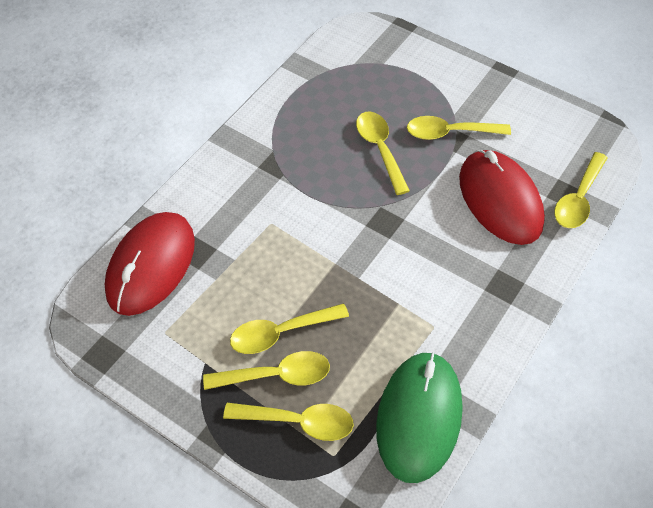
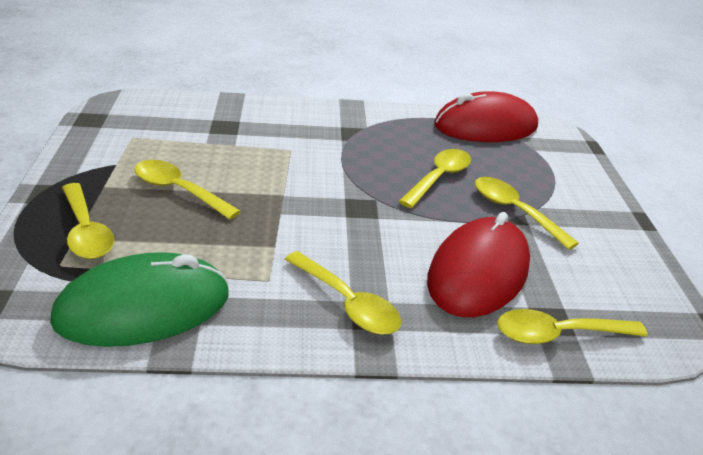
camera: 50 degrees right, 20 degrees down
red mouse [105,212,195,316] -> red mouse moved to [434,91,538,142]
yellow spoon [203,351,330,390] -> yellow spoon moved to [285,251,401,334]

